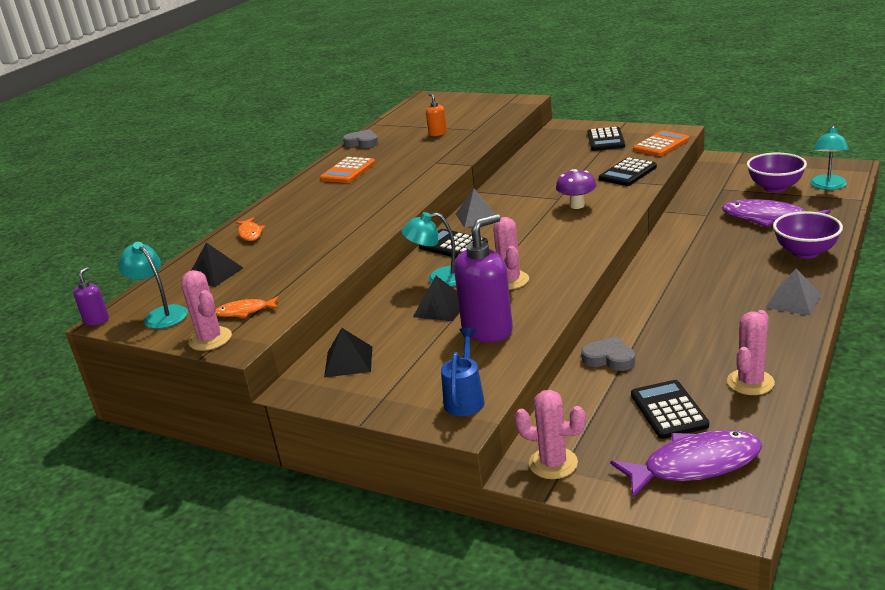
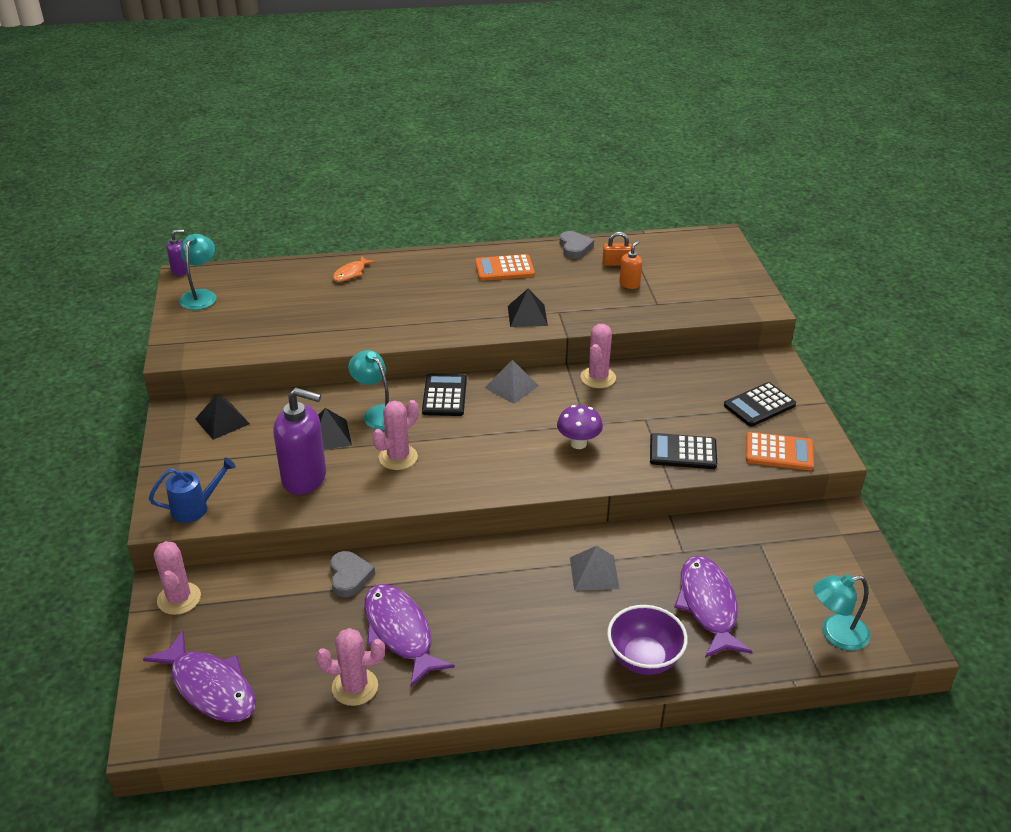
camera: 50 degrees right, 10 degrees up
pink cactus [181,270,232,351] -> pink cactus moved to [580,324,616,388]
black pyramid [191,242,243,287] -> black pyramid moved to [508,289,548,327]
orange fish [215,296,279,318] -> none
black calculator [631,380,709,439] -> none
purple bowl [747,153,807,193] -> none
grey pyramid [766,269,822,316] -> grey pyramid moved to [570,546,619,591]
none -> purple fish [364,584,455,687]
none -> orange padlock [602,232,632,266]

